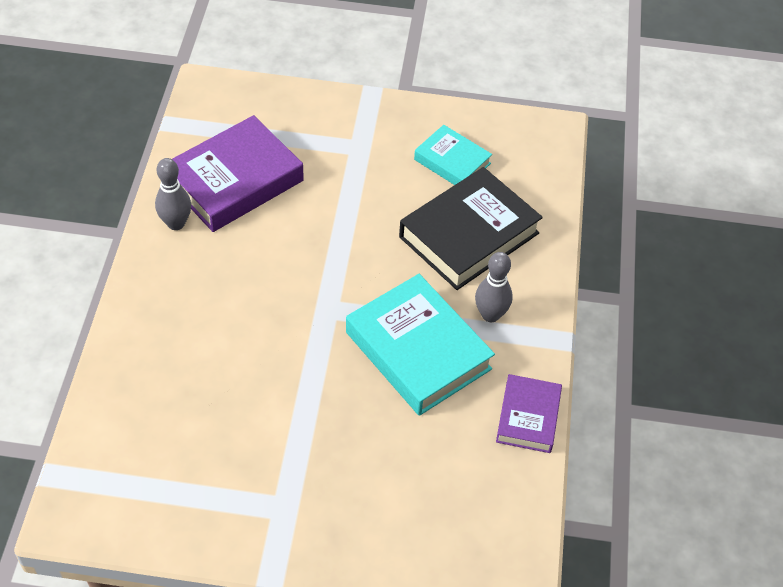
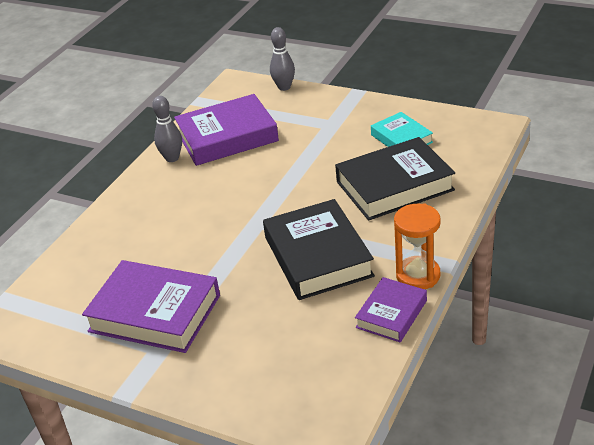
camera: 25 degrees right, 15 degrees down
turquoise book [346,274,495,416] -> black book [263,199,375,300]
grey bowling pin [475,252,513,322] -> grey bowling pin moved to [270,27,295,91]
none -> purple book [82,260,220,353]
none -> orange hourglass [394,204,441,289]

